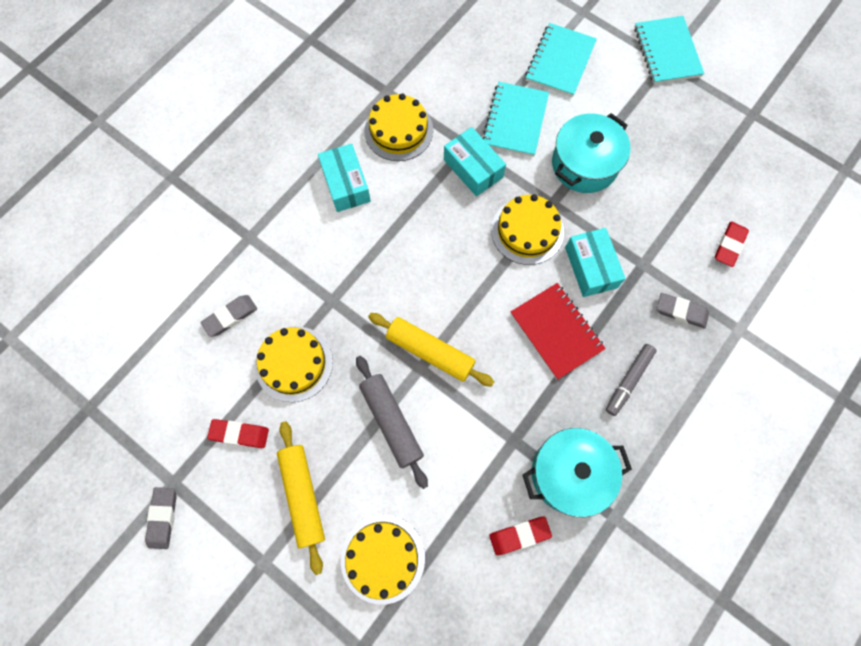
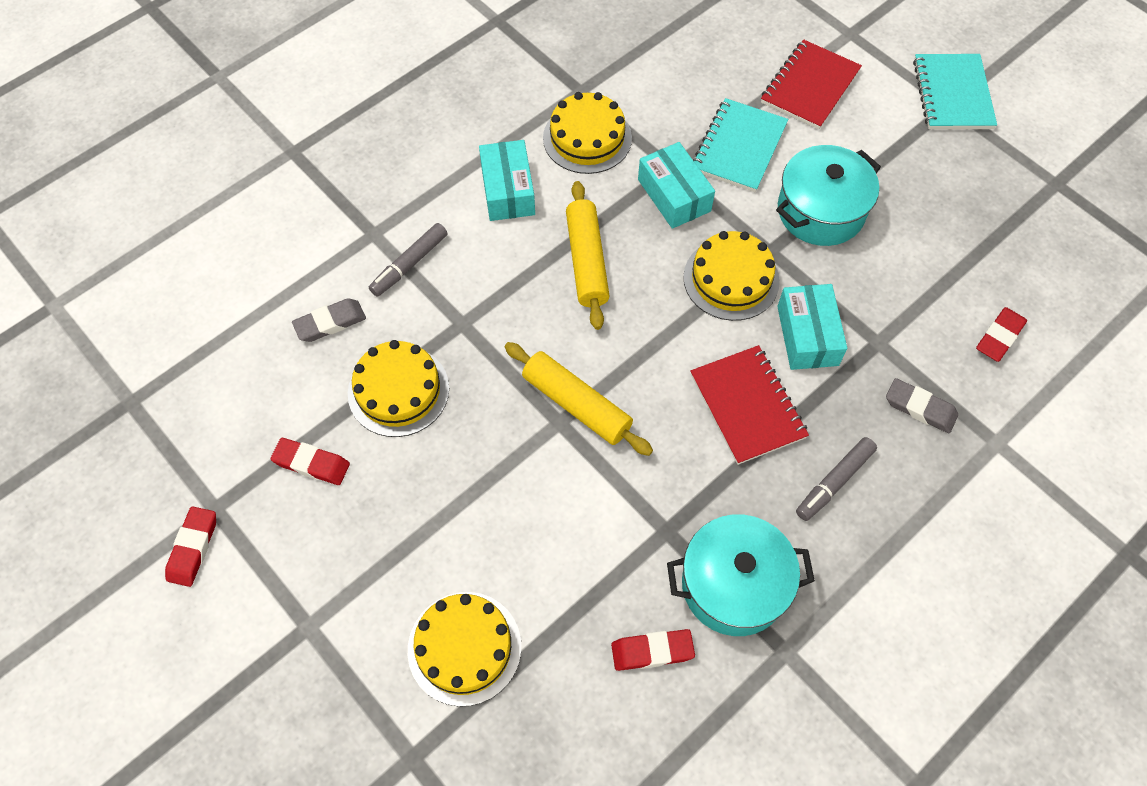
camera: 10 degrees right, 10 degrees down
grey eraser [145,487,177,549] -> red eraser [165,506,216,587]
yellow rolling pin [277,421,325,575] -> yellow rolling pin moved to [566,181,610,330]
grey rolling pin [356,356,428,489] -> none
turquoise notebook [525,23,597,97] -> red notebook [761,39,862,129]
none -> grey marker [369,223,447,297]

